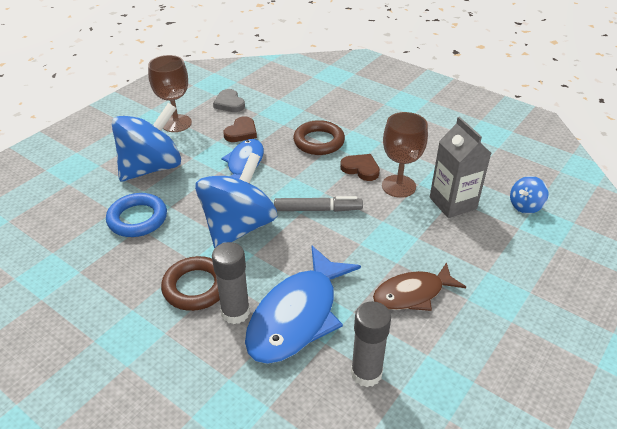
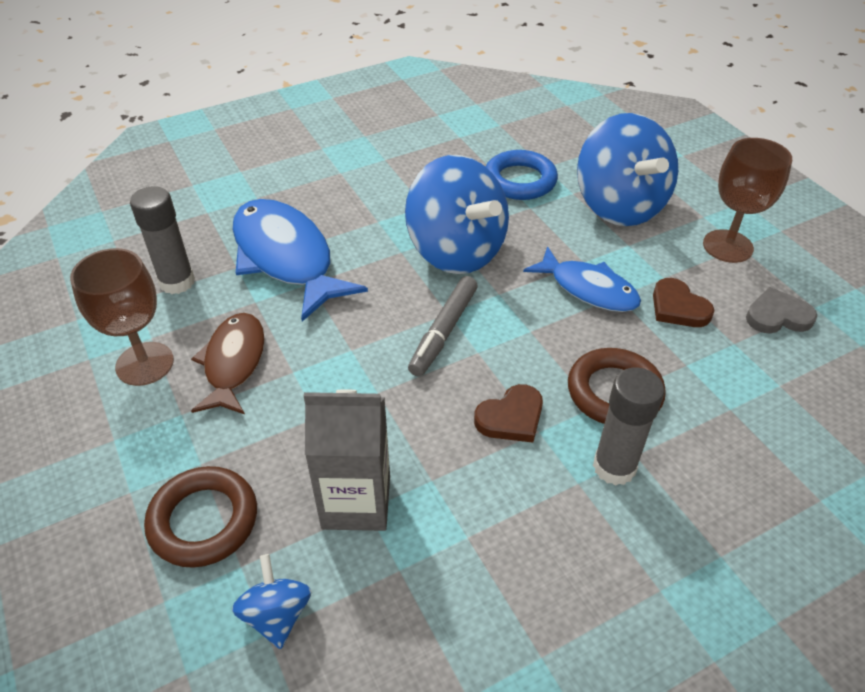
camera: 115 degrees right, 5 degrees up
brown ring [161,256,220,311] -> brown ring moved to [144,466,257,568]
grey glue stick [212,242,250,324] -> grey glue stick moved to [593,368,664,486]
brown goblet [382,112,428,198] -> brown goblet moved to [70,248,174,386]

